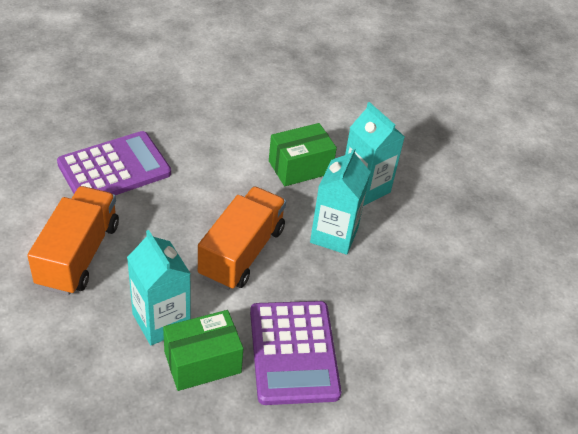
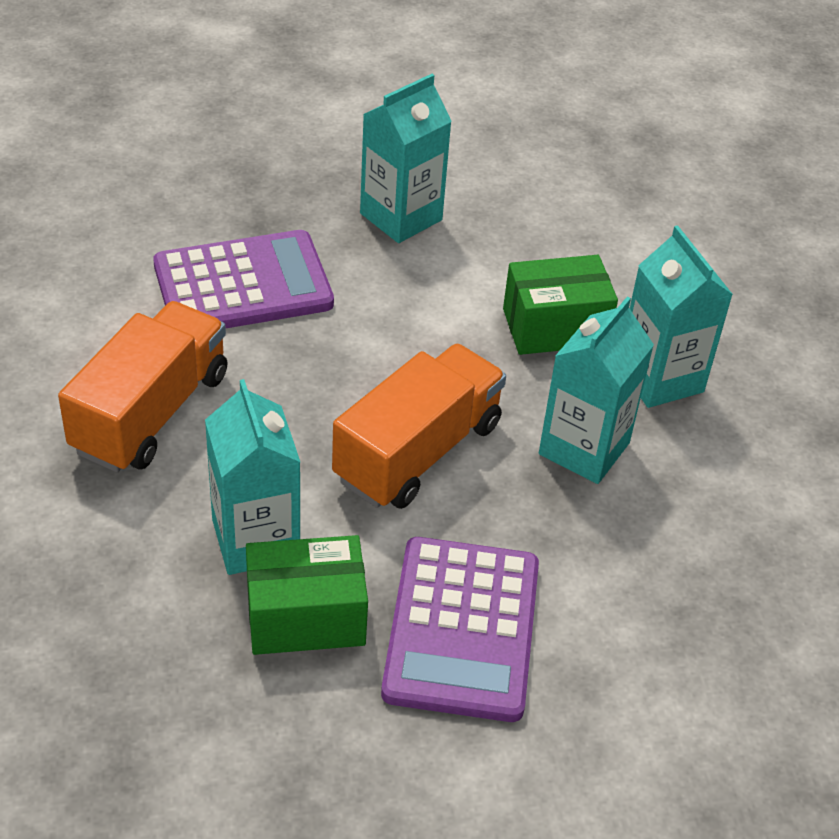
camera: 15 degrees right, 0 degrees up
none -> turquoise carton [360,74,452,243]

